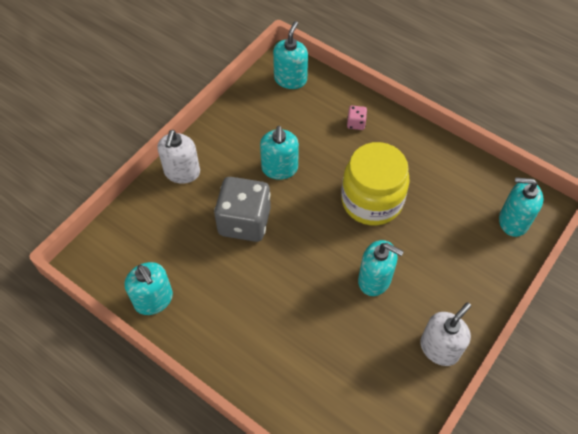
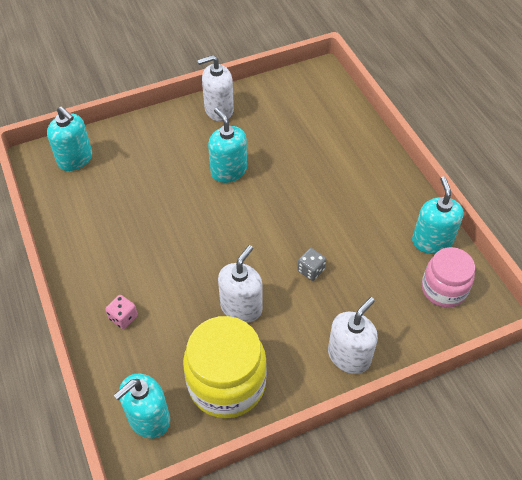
camera: 150 degrees left, 5 degrees down
grey dice [214,177,271,242] -> grey dice [297,248,326,281], size x0.42
turquoise soap dispenser [260,126,299,180] -> white soap dispenser [218,245,263,323]
yellow jar [341,142,410,225] -> yellow jar moved to [183,316,267,418]
none -> pink jar [422,247,475,308]

